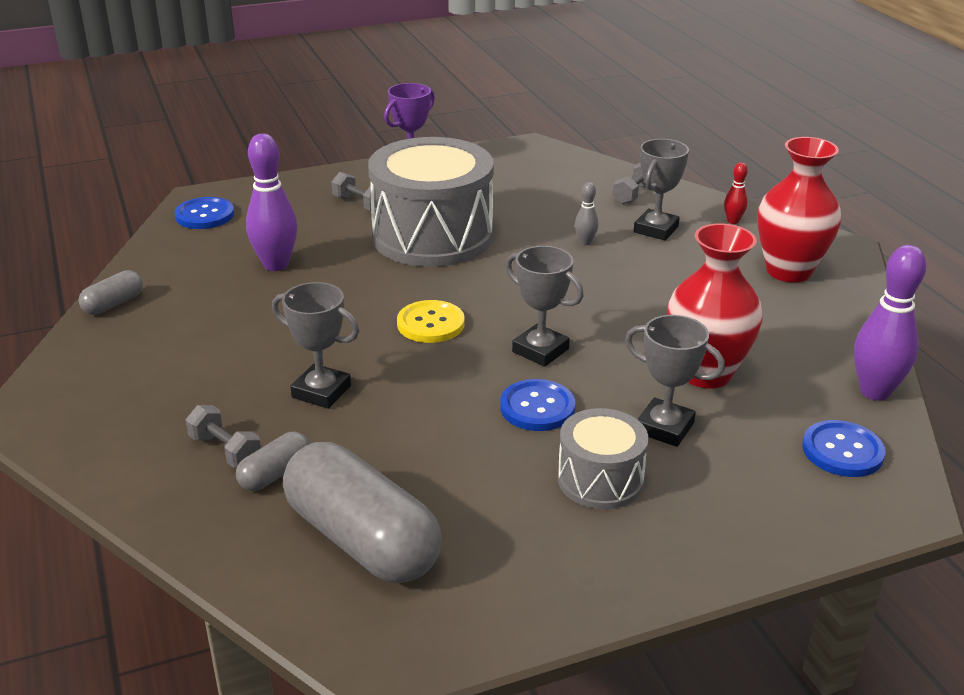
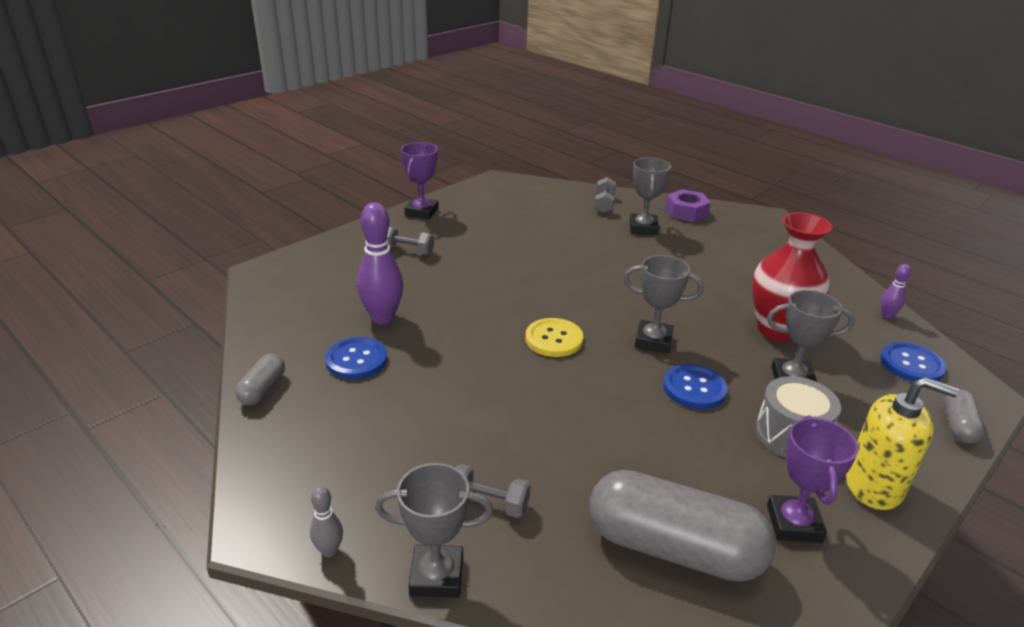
camera: 25 degrees left, 0 degrees up
blue button [175,197,234,229] -> blue button moved to [325,337,387,379]
grey capsule [236,432,310,491] -> grey capsule moved to [944,389,985,444]
grey trophy [272,282,359,409] -> grey trophy moved to [375,463,493,598]
grey drum [368,137,494,267] -> none
grey bowling pin [575,182,598,246] -> grey bowling pin moved to [310,486,343,557]
red bowling pin [724,163,748,224] -> purple nut [666,189,711,222]
red vase [757,137,841,283] -> none
purple bowling pin [854,245,926,400] -> purple bowling pin [881,264,911,319], size x0.49
none -> purple trophy [767,415,859,543]
none -> yellow soap dispenser [846,377,959,510]

